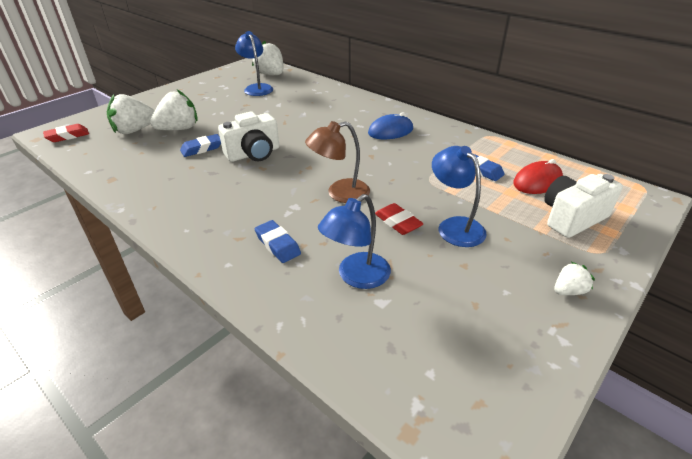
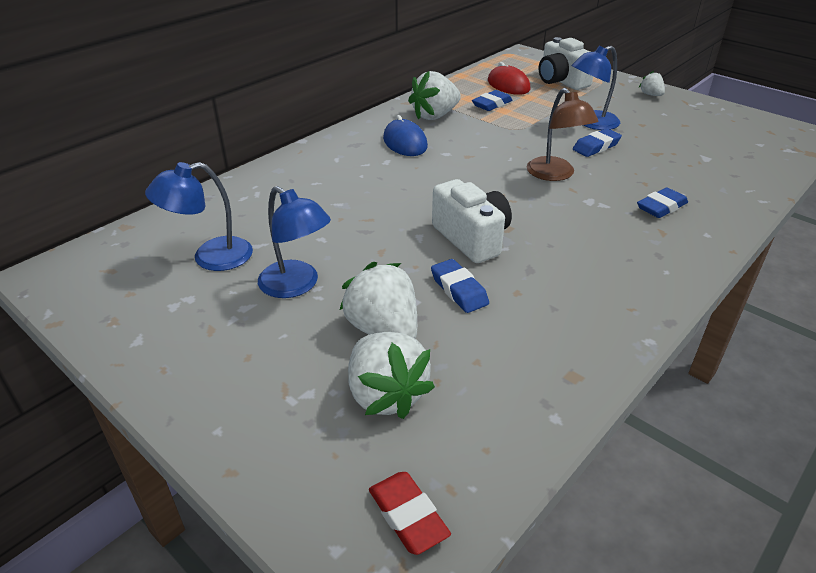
camera: 90 degrees left, 0 degrees up
white strawberry [252,41,283,75] -> white strawberry moved to [408,71,461,120]
blue lamp [318,194,391,289] -> blue lamp moved to [258,186,331,298]
red eraser [375,203,424,235] -> blue eraser [573,128,622,157]

